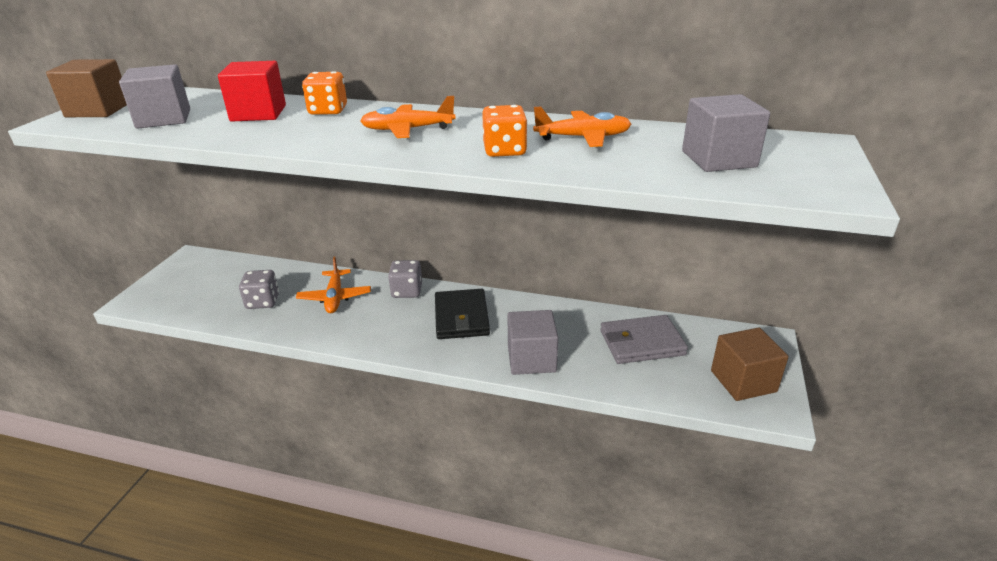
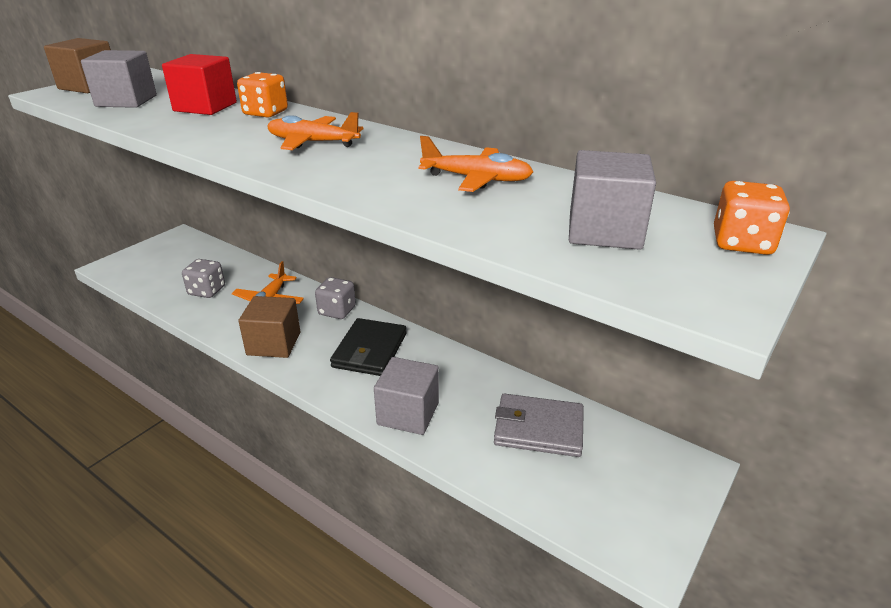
camera: 20 degrees right, 0 degrees up
orange dice [482,105,528,157] -> orange dice moved to [714,181,790,255]
brown cube [711,328,788,401] -> brown cube moved to [238,296,300,358]

